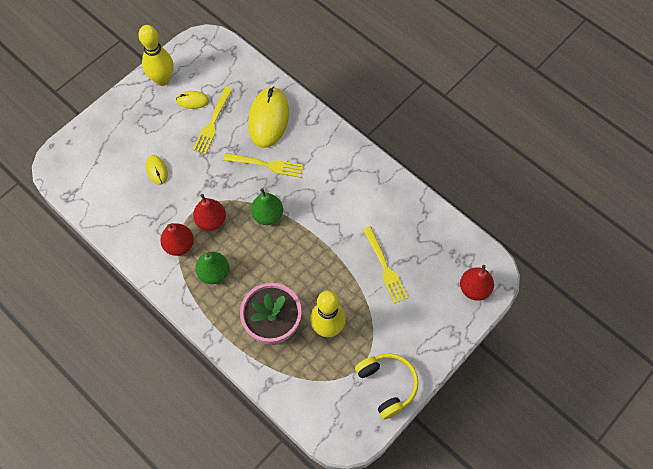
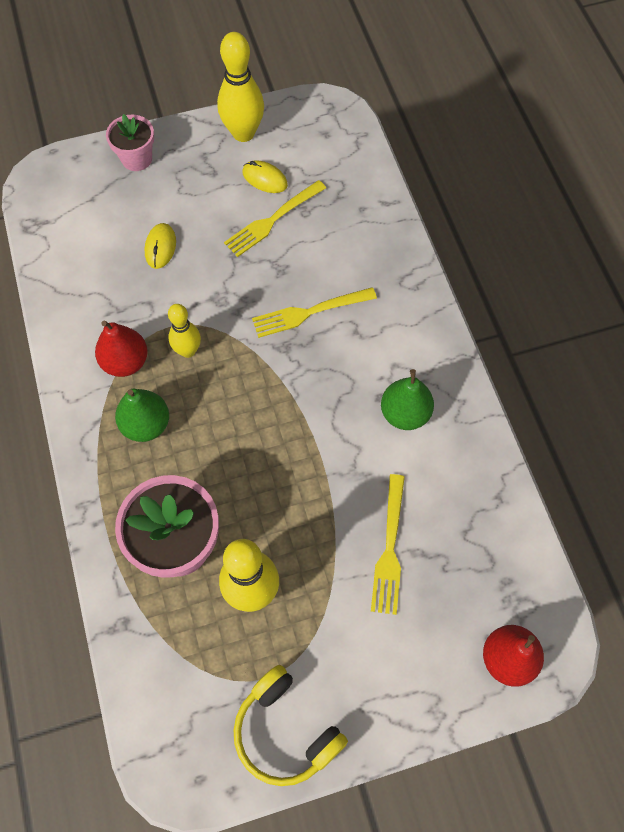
camera: 30 degrees right, 0 degrees up
red pear [193,194,226,231] -> yellow bowling pin [168,304,201,358]
yellow fork [223,153,303,178] -> yellow fork turned 120 degrees clockwise [252,287,377,338]
yellow mouse [248,86,289,148] -> none
green pear [251,188,283,225] -> green pear moved to [381,369,434,430]
yellow headphones [355,353,418,419] -> yellow headphones turned 135 degrees clockwise [234,665,348,786]
none -> pink flower pot [106,114,154,171]

